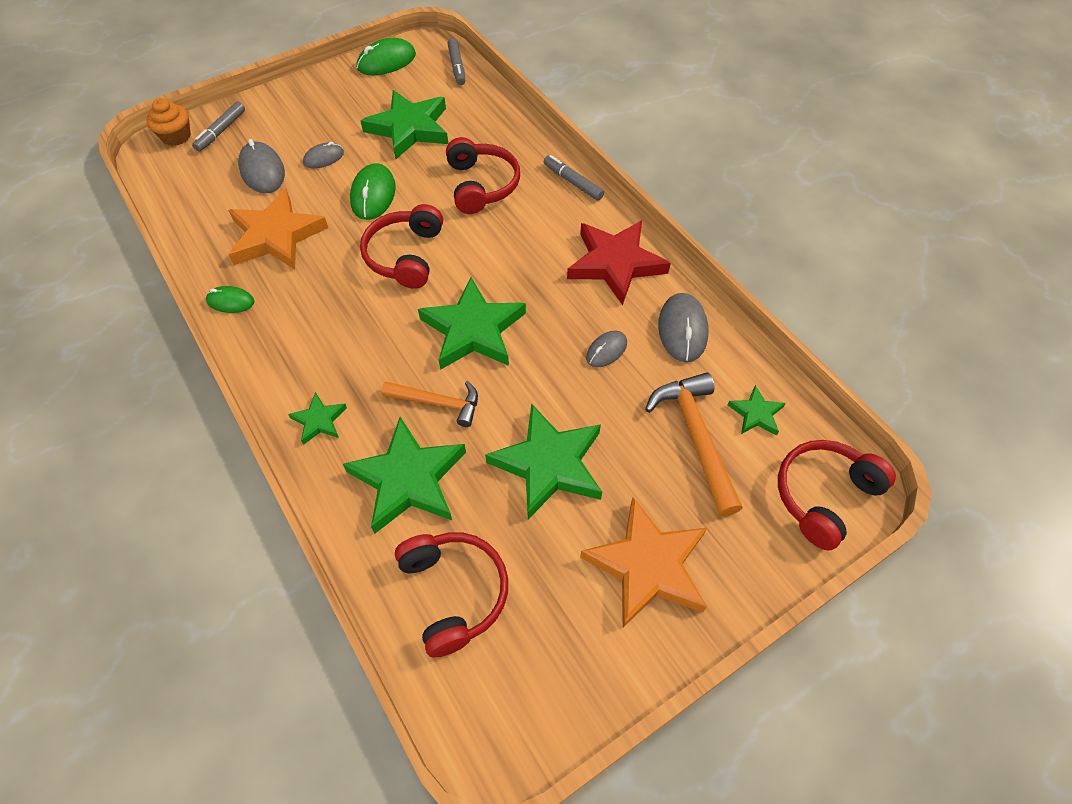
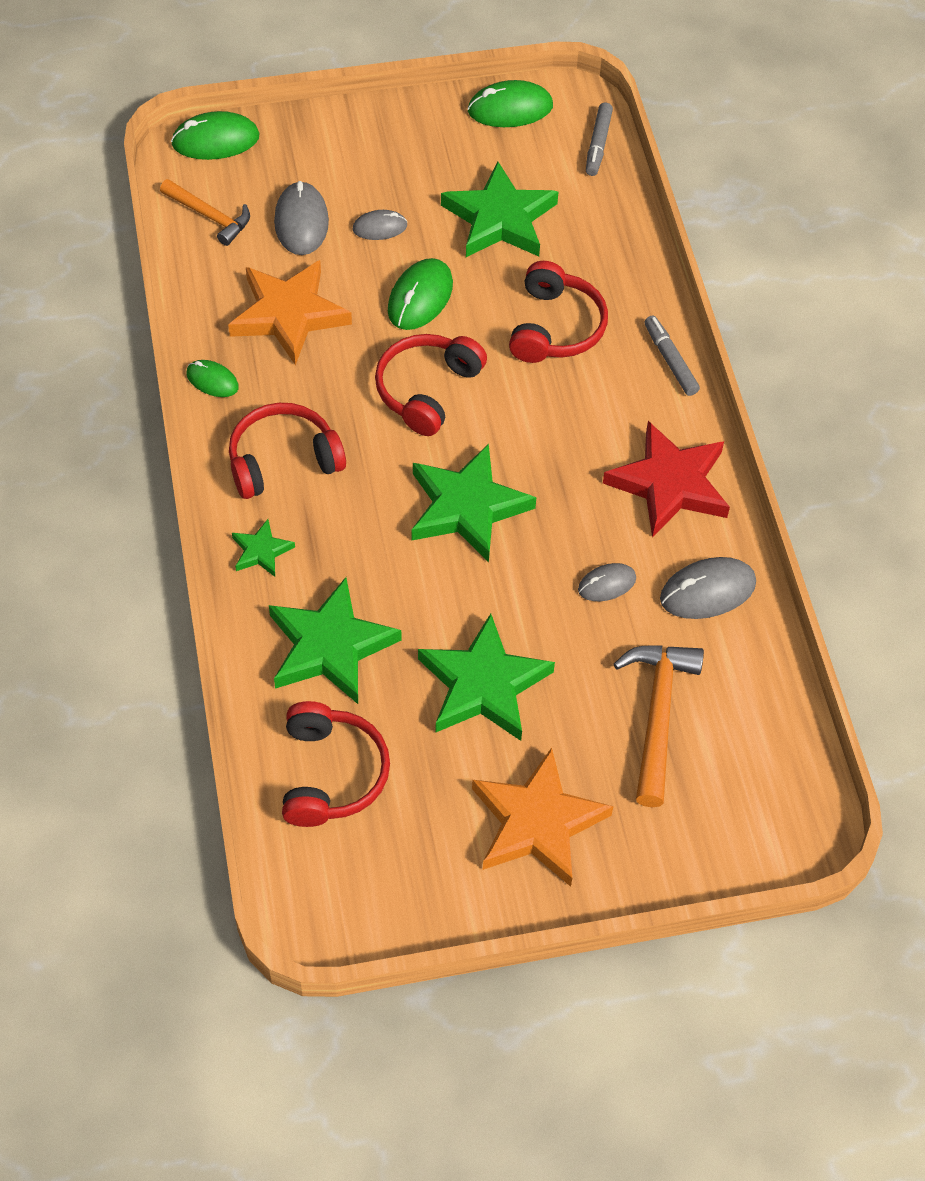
camera: 20 degrees right, 0 degrees up
orange cupcake [146,98,191,146] -> green mouse [171,111,260,160]
grey marker [192,101,245,152] -> none
orange hammer [381,381,478,427] -> orange hammer moved to [160,179,250,246]
grey mouse [658,293,709,363] -> grey mouse turned 45 degrees clockwise [660,557,756,619]
green star [728,385,786,436] -> none
red headphones [778,440,896,550] -> red headphones moved to [229,403,346,499]

